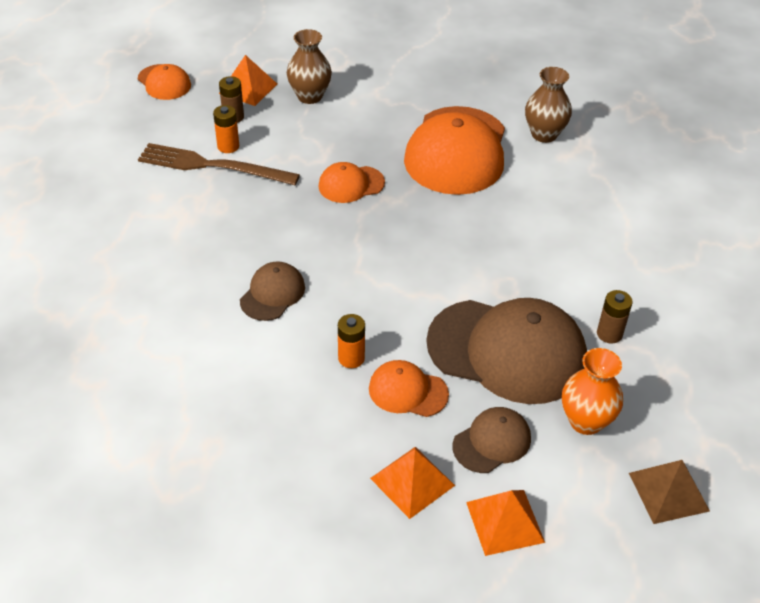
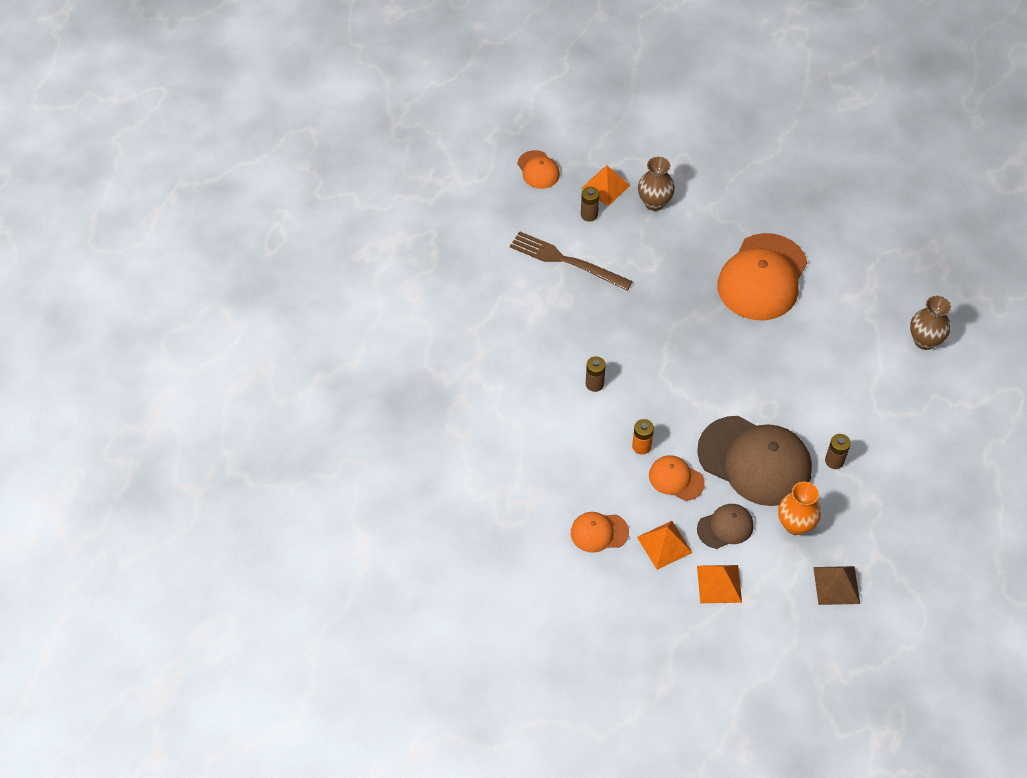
camera: 15 degrees right, 10 degrees up
orange battery [213,105,239,153] -> none
brown cap [240,261,305,321] -> brown battery [586,356,606,392]
orange cap [318,162,385,203] -> orange cap moved to [571,512,629,553]
brown vase [525,67,572,143] -> brown vase moved to [910,296,951,350]

